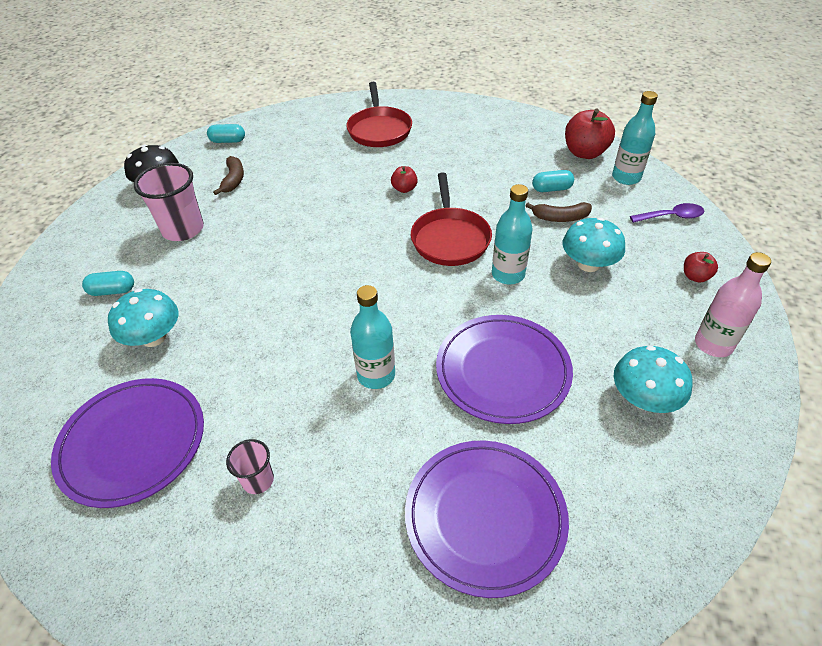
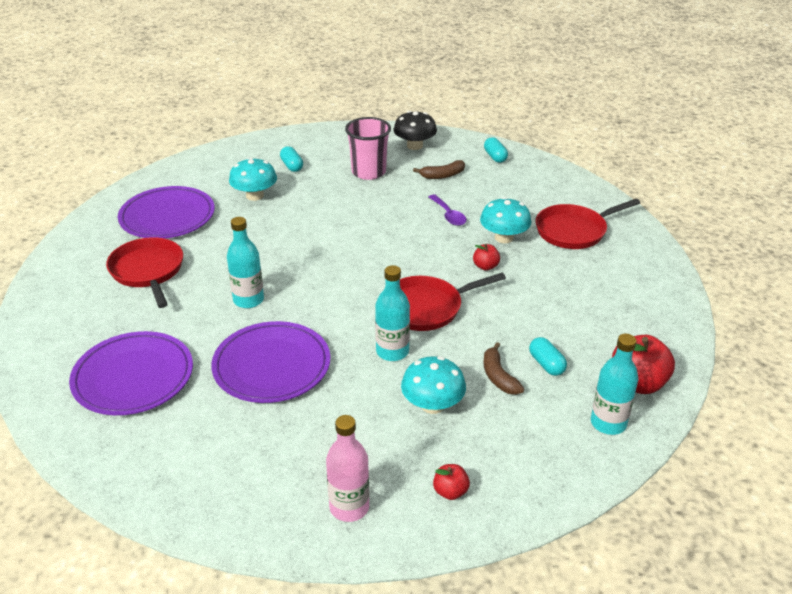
camera: 70 degrees right, 10 degrees down
pink cup [226,439,274,494] -> red pan [106,237,183,308]
turquoise mushroom [614,346,693,413] -> turquoise mushroom moved to [480,197,532,243]
purple spoon [630,203,704,223] -> purple spoon moved to [429,194,467,226]

